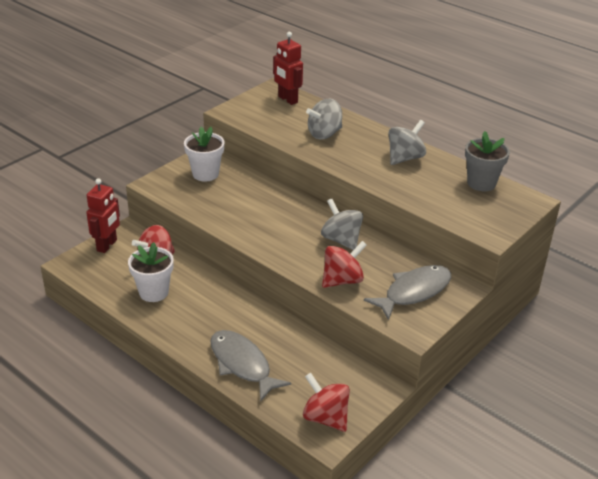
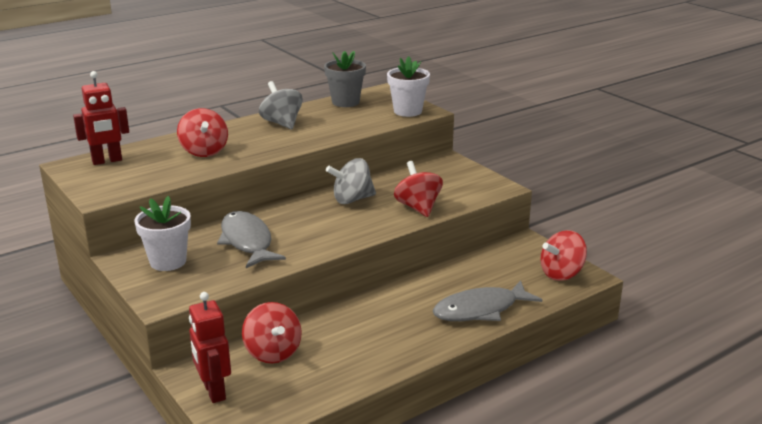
camera: 75 degrees left, 10 degrees down
red robot [86,178,120,253] -> red robot turned 150 degrees counterclockwise [189,292,231,403]
white flower pot [128,242,174,302] -> white flower pot moved to [387,56,430,117]
grey spinning top [306,99,342,140] -> red spinning top [177,108,228,157]
grey fish [364,265,451,320] -> grey fish moved to [217,211,286,268]

